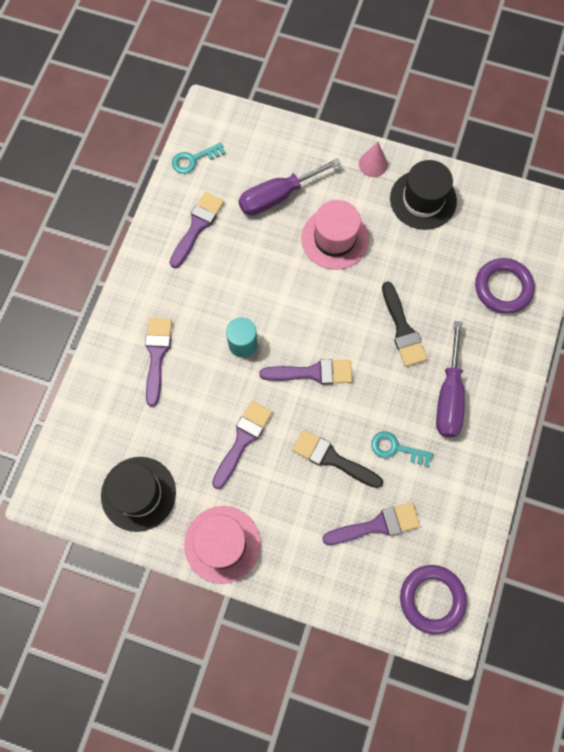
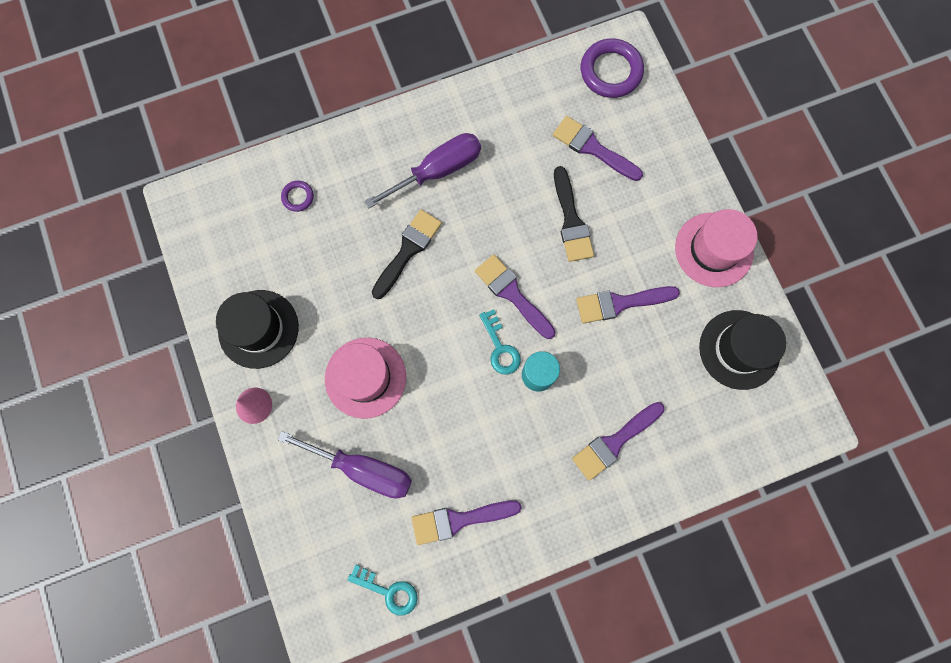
camera: 130 degrees left, 5 degrees up
turquoise key [371,431,433,467] -> turquoise key moved to [479,309,521,375]
purple ring [475,258,535,314] -> purple ring [281,181,314,212], size x0.50

